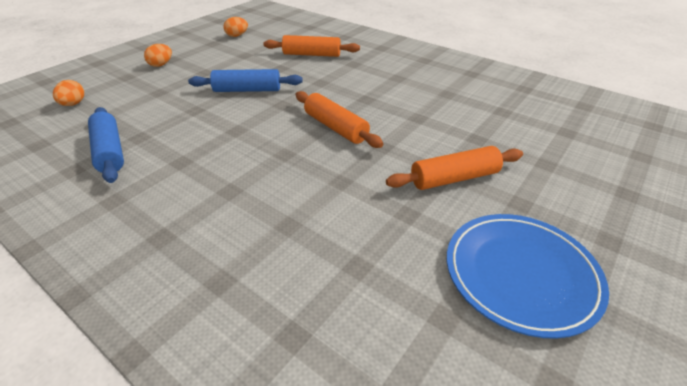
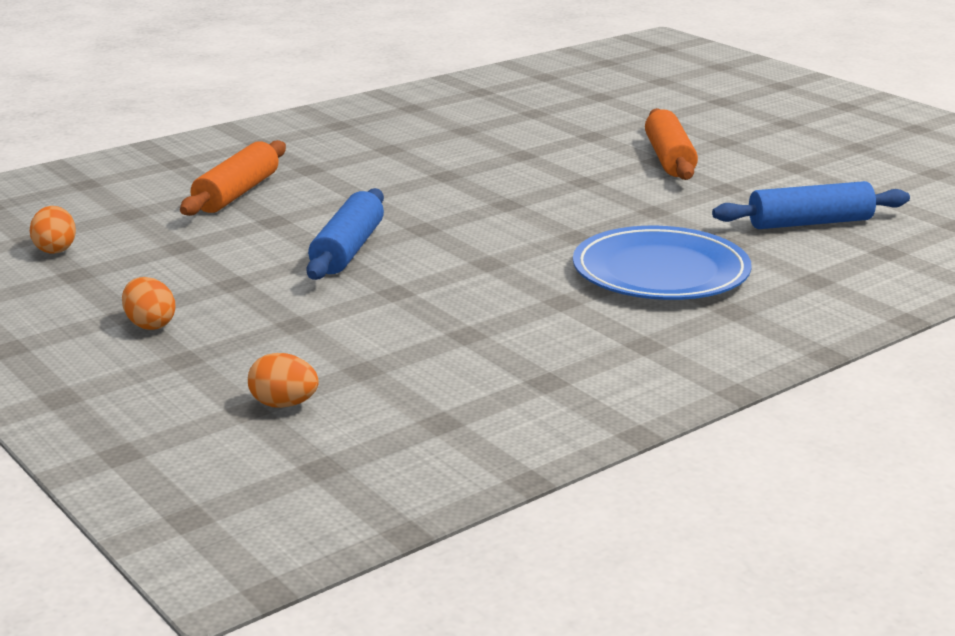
camera: 75 degrees left, 15 degrees down
blue rolling pin [88,107,124,183] -> blue rolling pin moved to [712,181,910,229]
orange rolling pin [295,91,383,148] -> none
blue plate [447,214,609,339] -> blue plate moved to [573,226,752,300]

